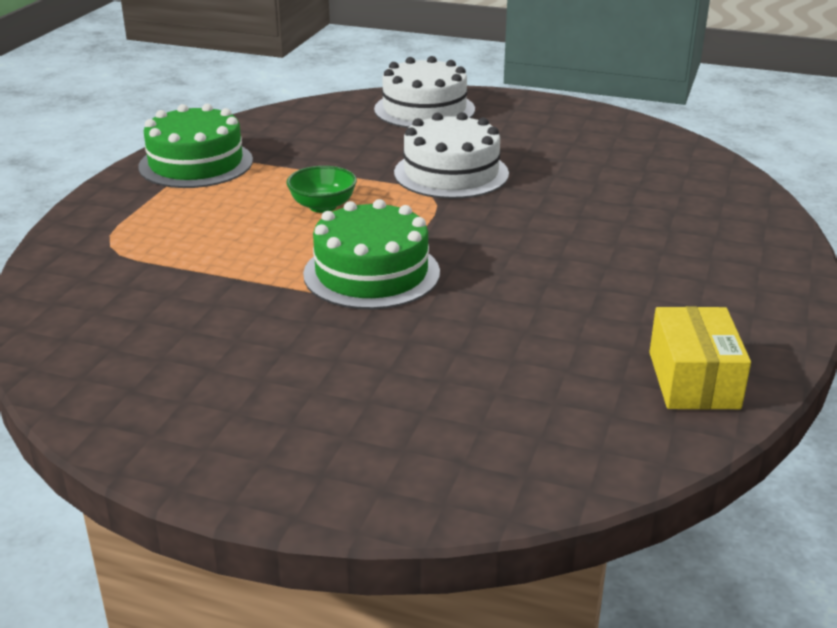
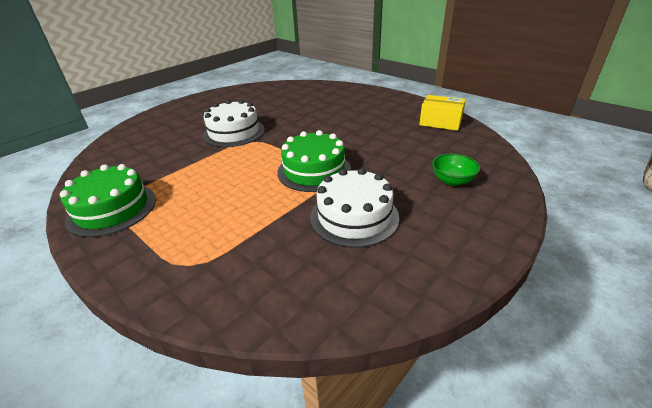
camera: 65 degrees left, 5 degrees up
green bowl [286,166,357,213] -> green bowl moved to [432,154,480,186]
white cake [374,56,475,128] -> white cake moved to [310,168,399,248]

